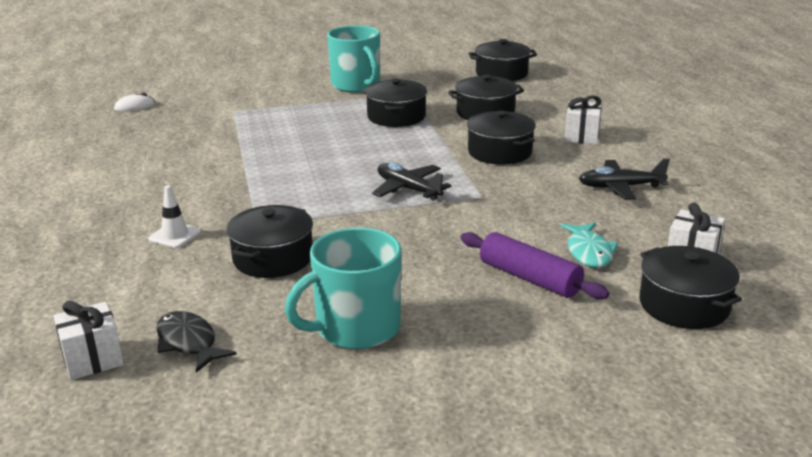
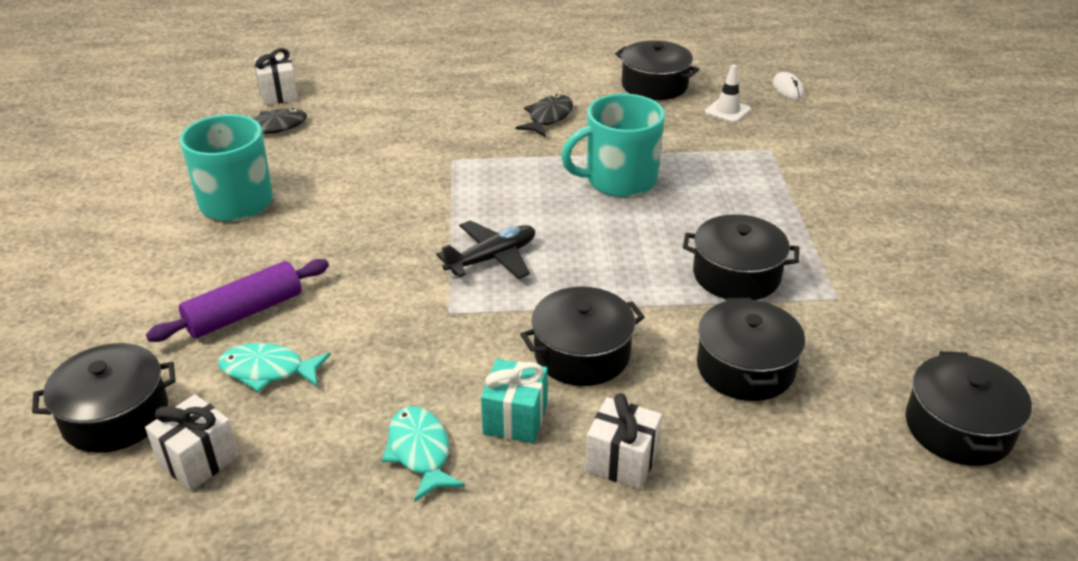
camera: 100 degrees right, 10 degrees up
white traffic cone [148,186,201,248] -> white traffic cone moved to [705,65,751,123]
black pot [226,205,313,278] -> black pot moved to [615,40,699,100]
turquoise mug [327,25,380,93] -> turquoise mug moved to [561,94,665,197]
black plane [579,158,670,200] -> turquoise fish [382,406,465,502]
none -> turquoise gift [481,359,548,443]
none -> black fish [515,94,573,137]

